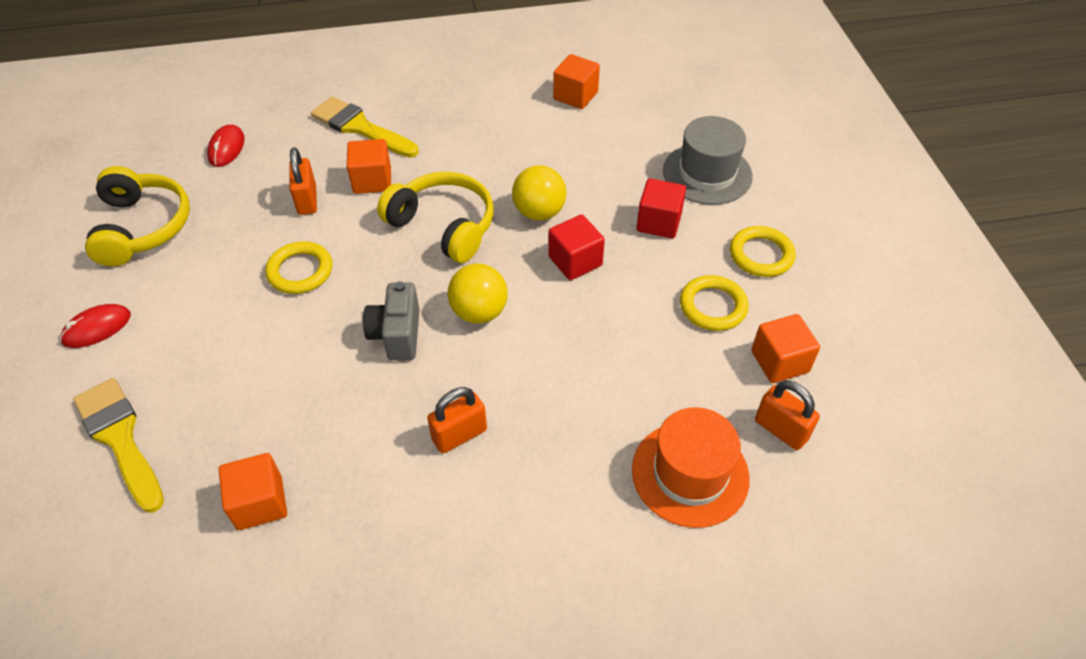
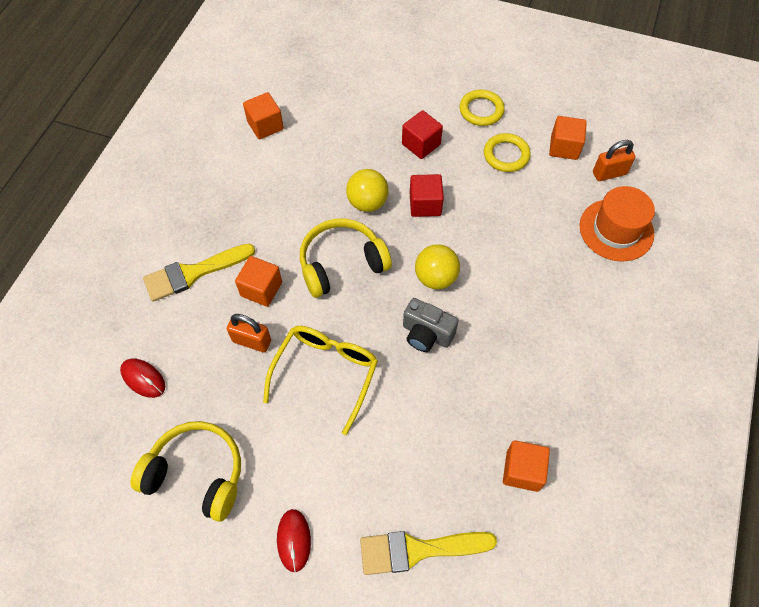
camera: 60 degrees left, 10 degrees up
yellow ring [265,241,332,294] -> yellow glasses [263,326,378,435]
orange padlock [427,387,487,453] -> none
grey hat [663,116,753,205] -> none

